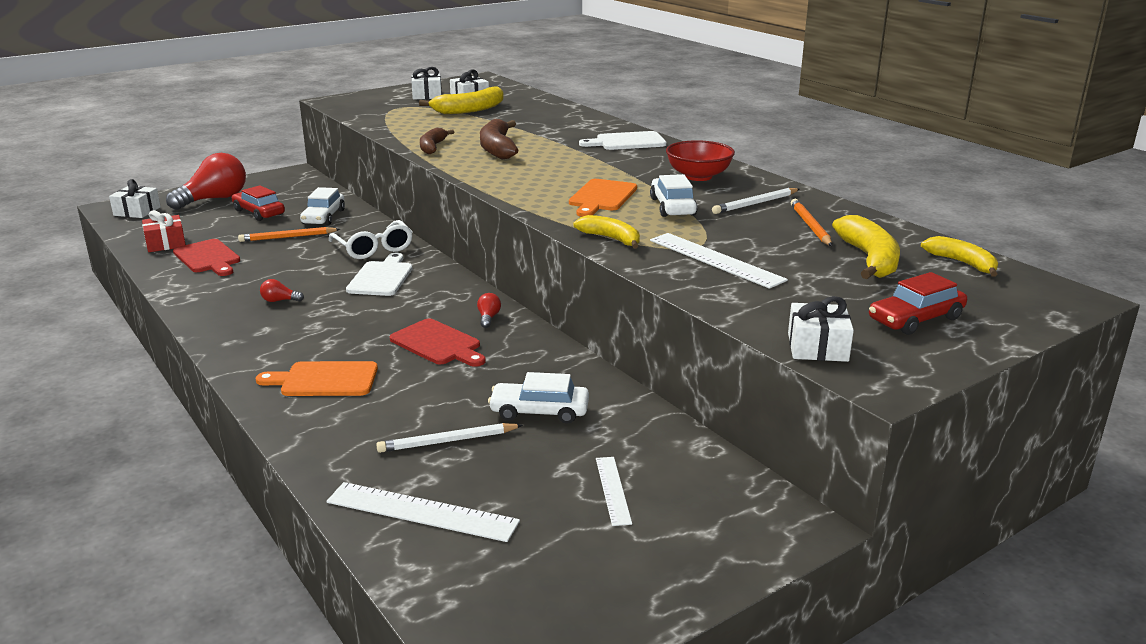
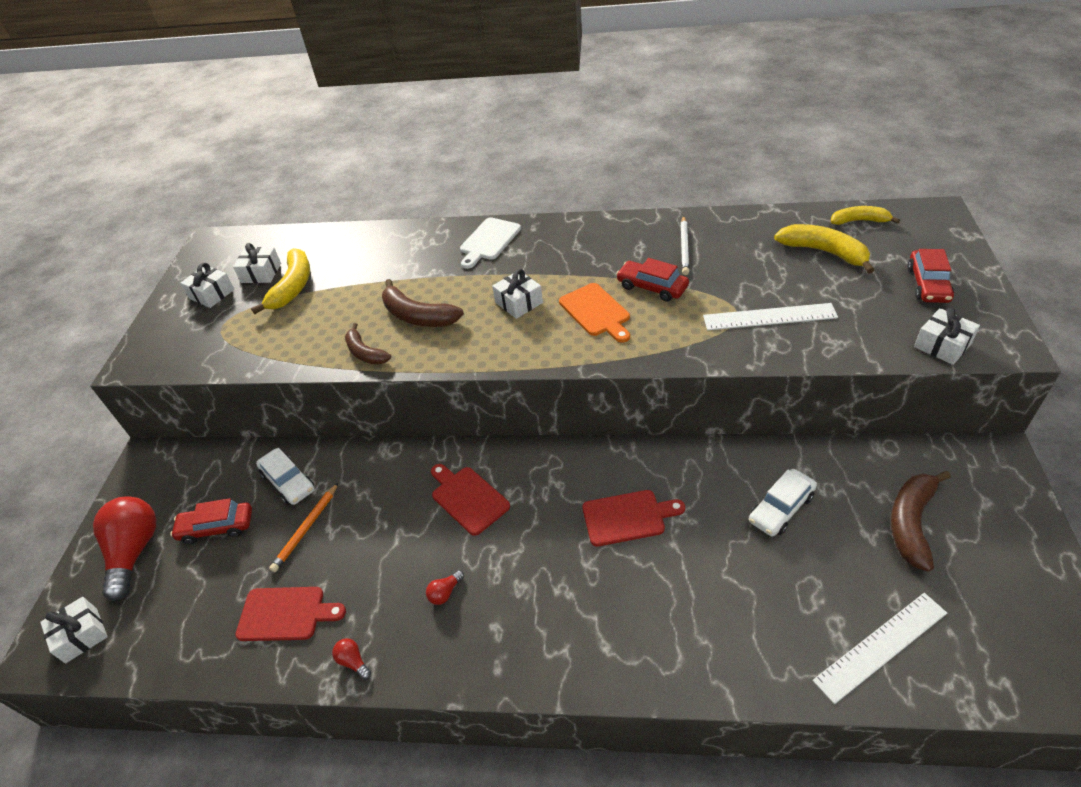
camera: 45 degrees left, 20 degrees up
red gift [142,210,186,252] -> none
orange cutting board [256,361,378,396] -> none
white glasses [329,220,413,259] -> none
white cutting board [346,253,413,296] -> red cutting board [431,464,510,536]
white pencil [376,423,523,453] -> none
red light bulb [477,293,501,328] -> red light bulb moved to [332,638,371,680]
yellow banana [573,215,640,249] -> none
white ruler [596,457,632,526] -> brown banana [891,471,951,572]
white car [650,174,698,217] -> red car [616,258,689,302]
red bowl [666,140,735,181] -> none
orange pencil [791,199,832,246] -> none
none -> white gift [492,269,543,319]

